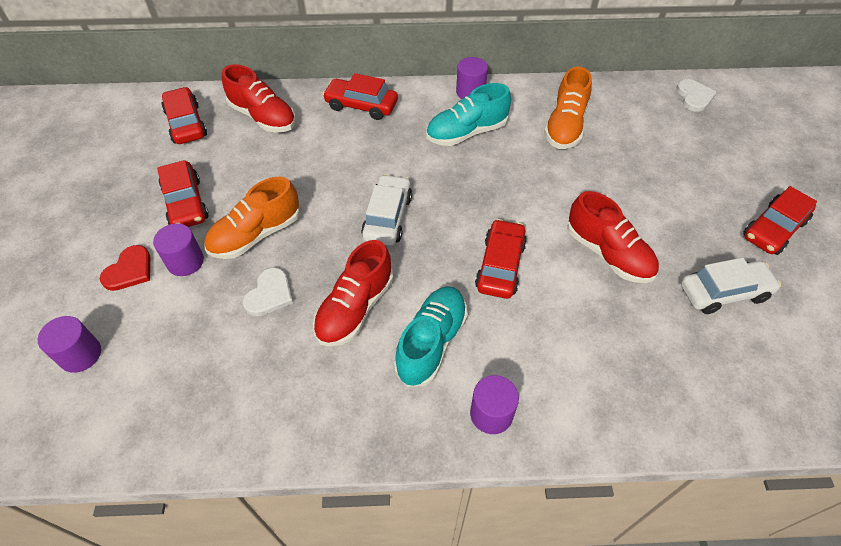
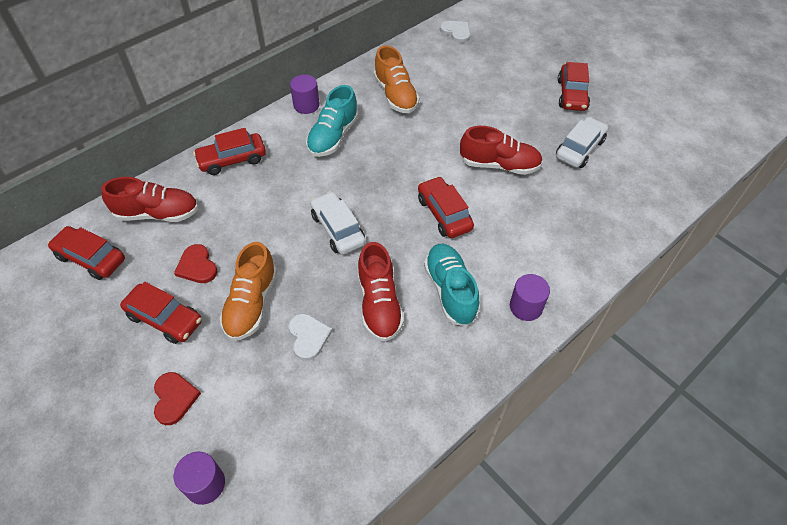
camera: 40 degrees left, 0 degrees up
purple cylinder [153,223,204,276] -> none
none -> red heart [174,244,218,283]

